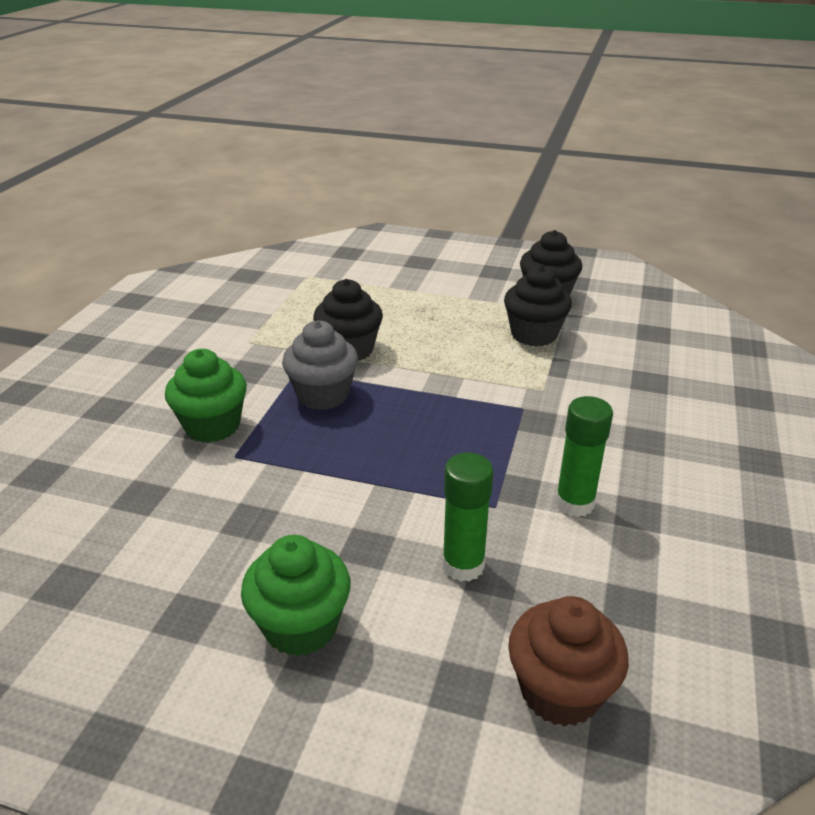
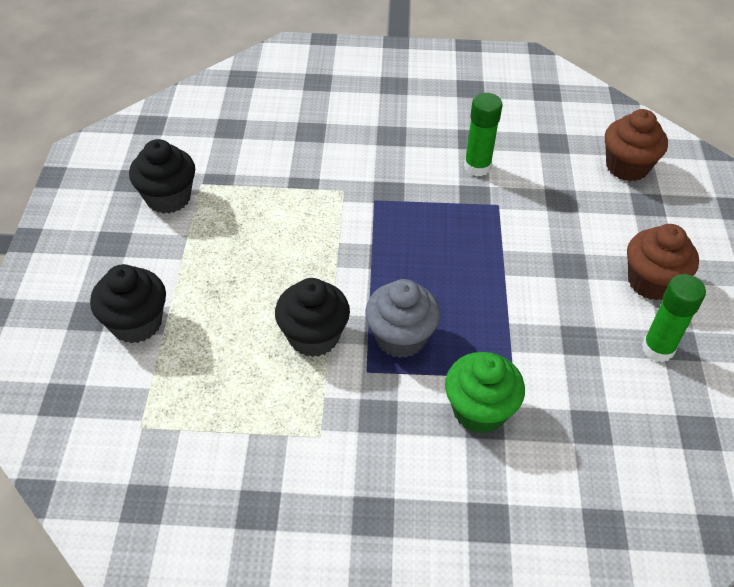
camera: 105 degrees left, 15 degrees up
green cupcake [241,535,351,657] -> brown cupcake [627,224,699,300]
green glue stick [442,453,494,582] -> green glue stick moved to [642,274,706,362]
black cupcake [504,265,572,347] -> black cupcake moved to [90,264,166,343]

